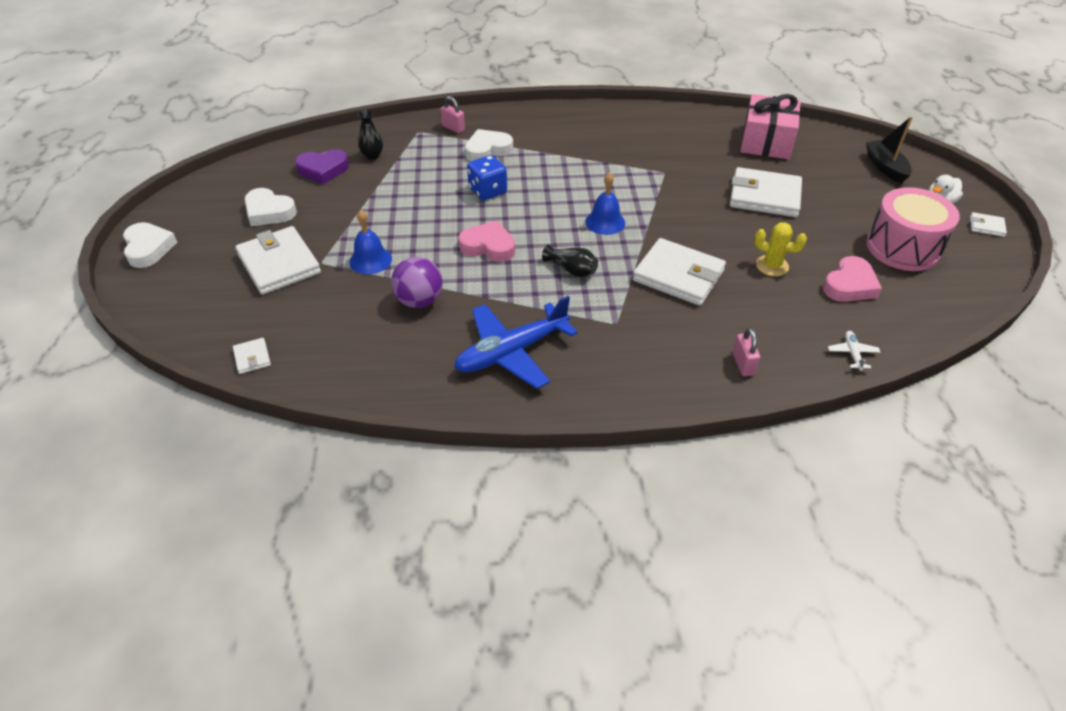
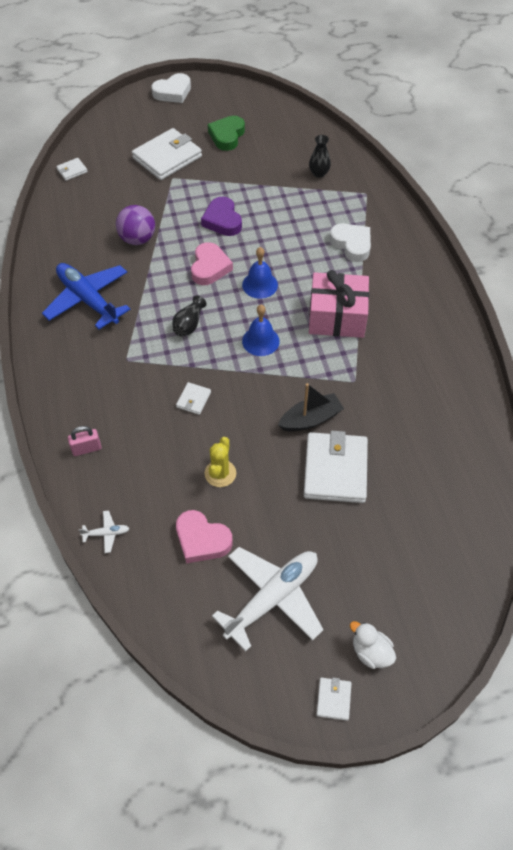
camera: 80 degrees right, 10 degrees up
white heart [245,188,297,226] -> green heart [208,116,245,151]
purple heart [295,149,349,184] -> purple heart moved to [201,197,242,236]
blue bell [349,210,392,274] -> blue bell moved to [242,247,278,299]
pink padlock [440,96,465,133] -> none
blue dice [467,155,507,200] -> none
white wallet [633,238,726,306] -> white wallet [176,382,211,415], size x0.45
pink gift [740,94,801,159] -> pink gift moved to [309,270,369,338]
black boat [866,116,913,183] -> black boat moved to [278,383,344,431]
pink drum [867,187,960,271] -> white plane [212,547,324,652]

